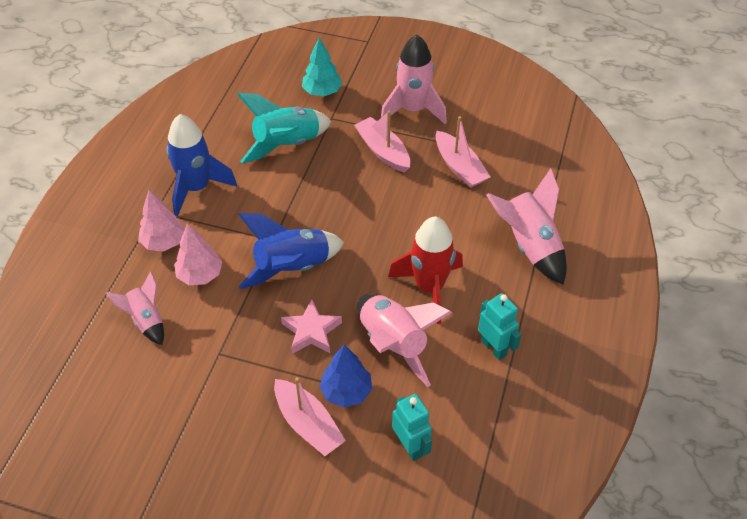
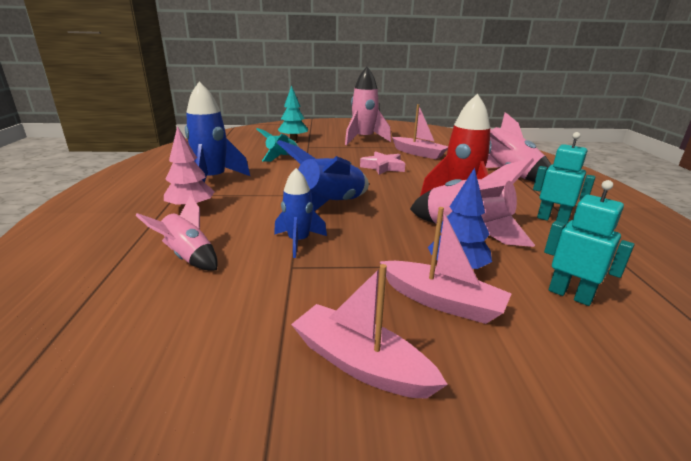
camera: 20 degrees left, 25 degrees down
pink tree [174,223,223,285] -> none
turquoise rocket [237,93,332,163] -> turquoise rocket [257,128,299,162], size x0.61
pink star [281,299,342,354] -> pink star moved to [360,151,405,175]
pink boat [354,111,410,173] -> pink boat moved to [291,264,448,399]
none -> blue rocket [274,168,327,258]

